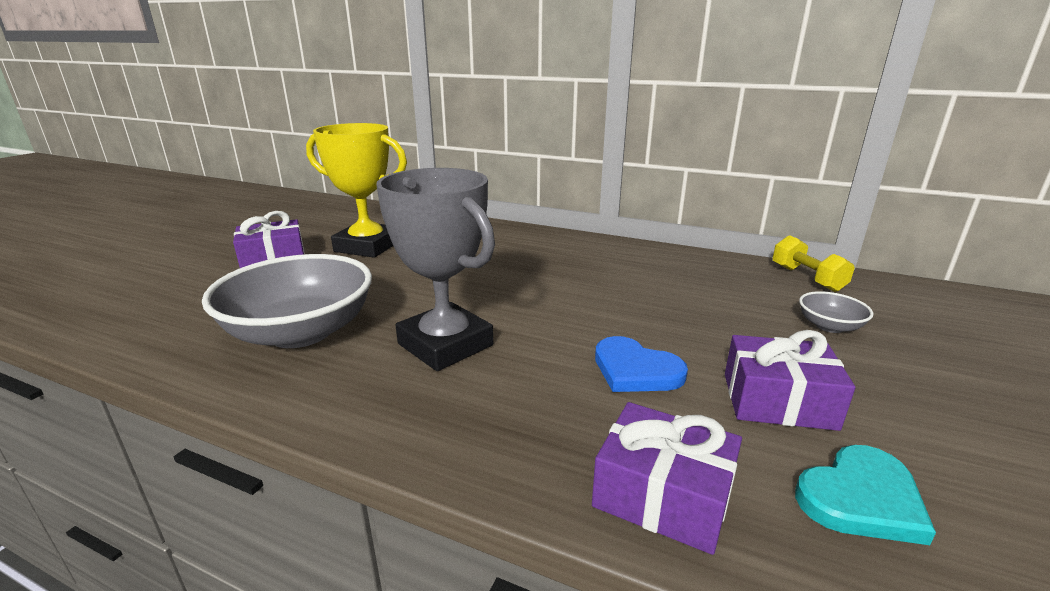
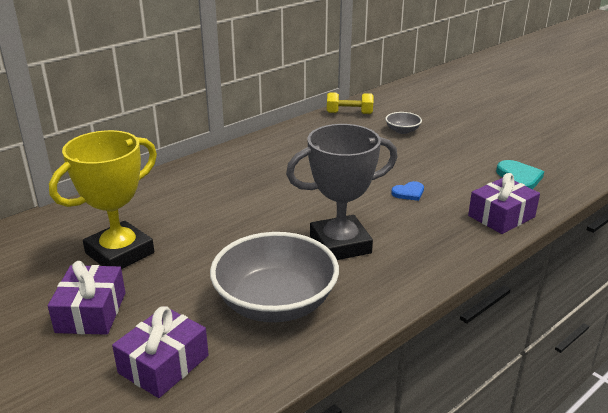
camera: 65 degrees left, 5 degrees up
blue heart [595,336,688,392] -> blue heart [391,181,424,201], size x0.64
purple gift [725,330,855,431] -> purple gift moved to [112,306,209,398]

